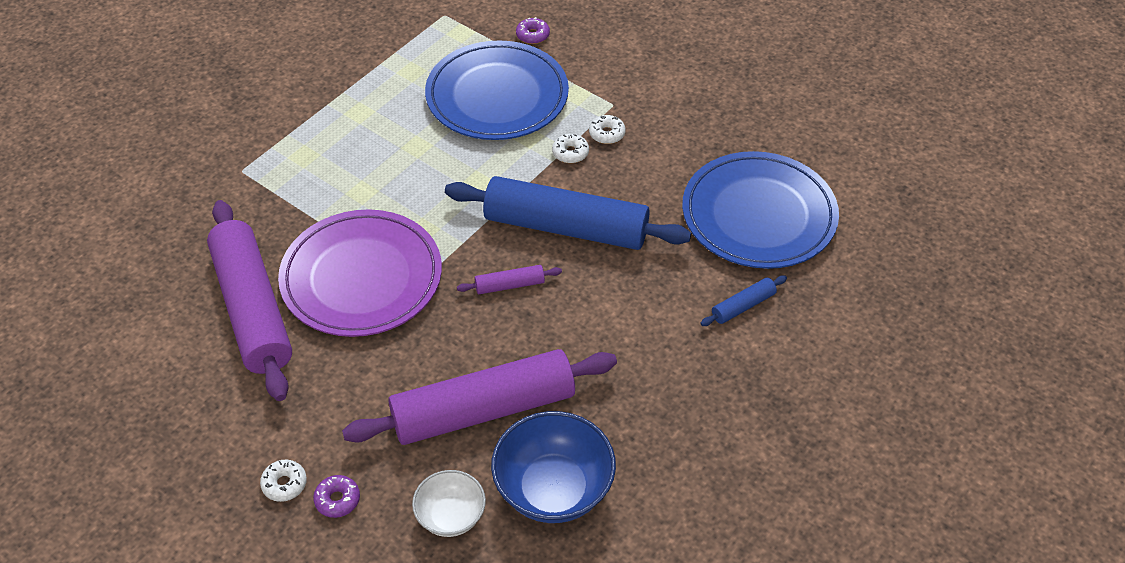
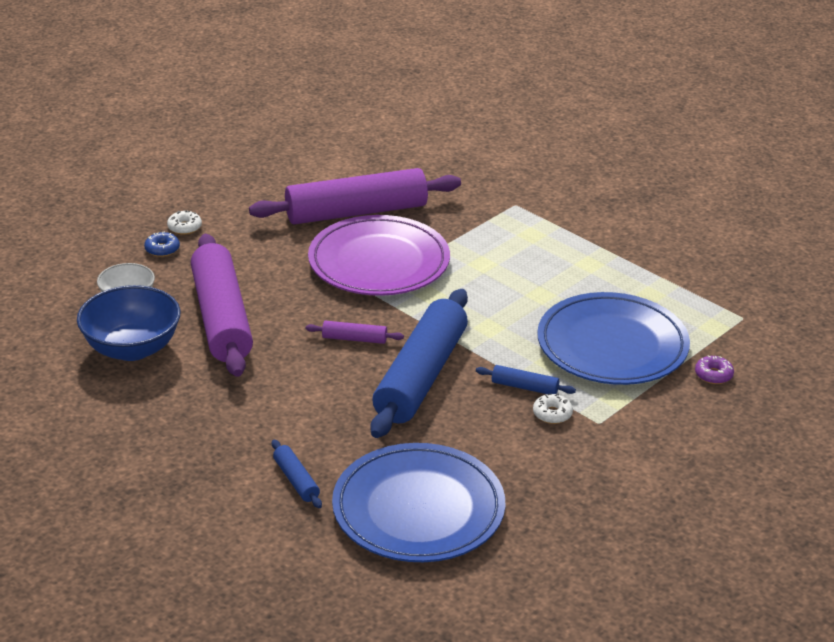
camera: 95 degrees right, 15 degrees down
purple donut [313,475,360,518] -> blue donut [144,231,180,257]
purple rolling pin [457,265,562,294] -> purple rolling pin turned 75 degrees counterclockwise [306,321,404,344]
white donut [552,134,589,163] -> blue rolling pin [476,365,576,394]

